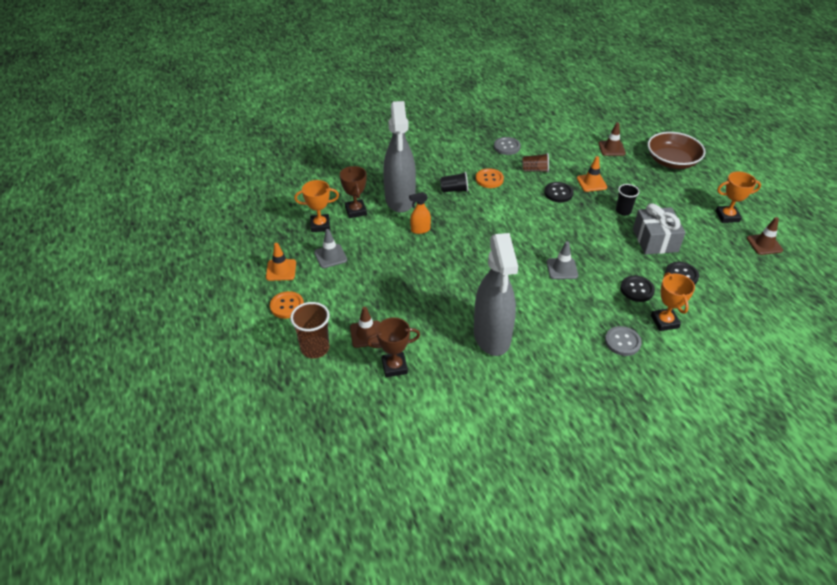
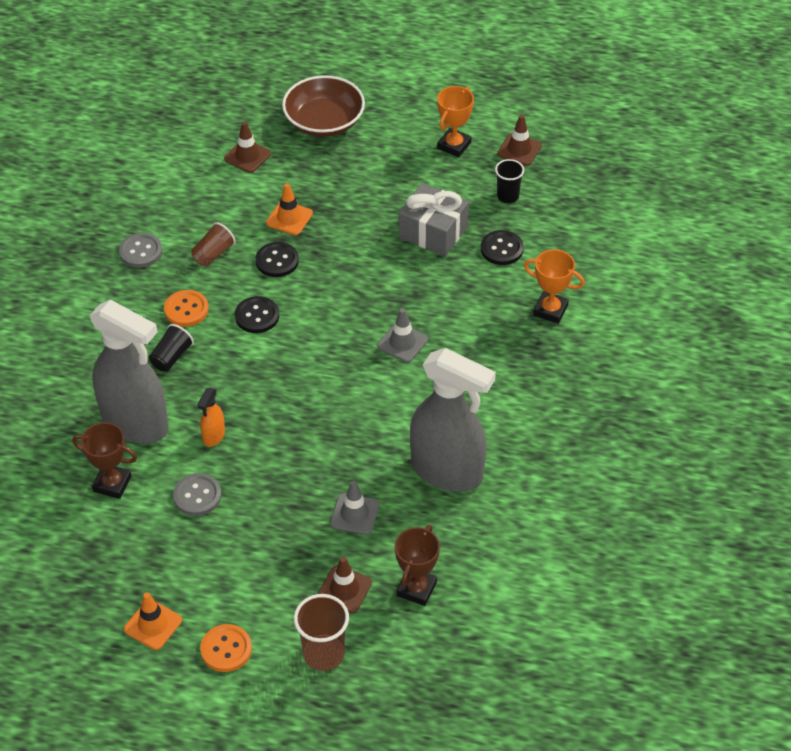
camera: 55 degrees left, 5 degrees up
orange trophy [294,180,339,232] -> none
grey traffic cone [314,229,347,268] -> grey traffic cone moved to [330,481,379,535]
grey button [605,326,642,356] -> grey button moved to [173,473,221,516]
black cup [616,184,640,216] -> black cup moved to [495,159,524,203]
black button [620,276,655,302] -> black button moved to [235,296,279,333]

